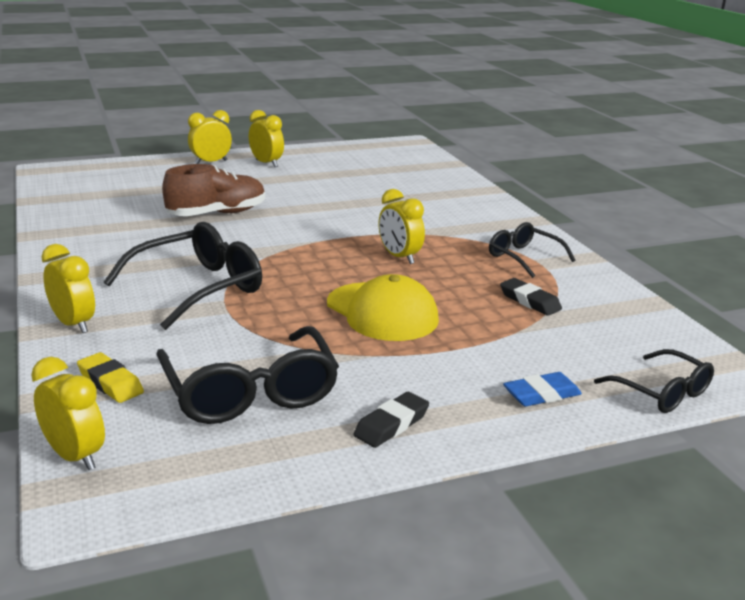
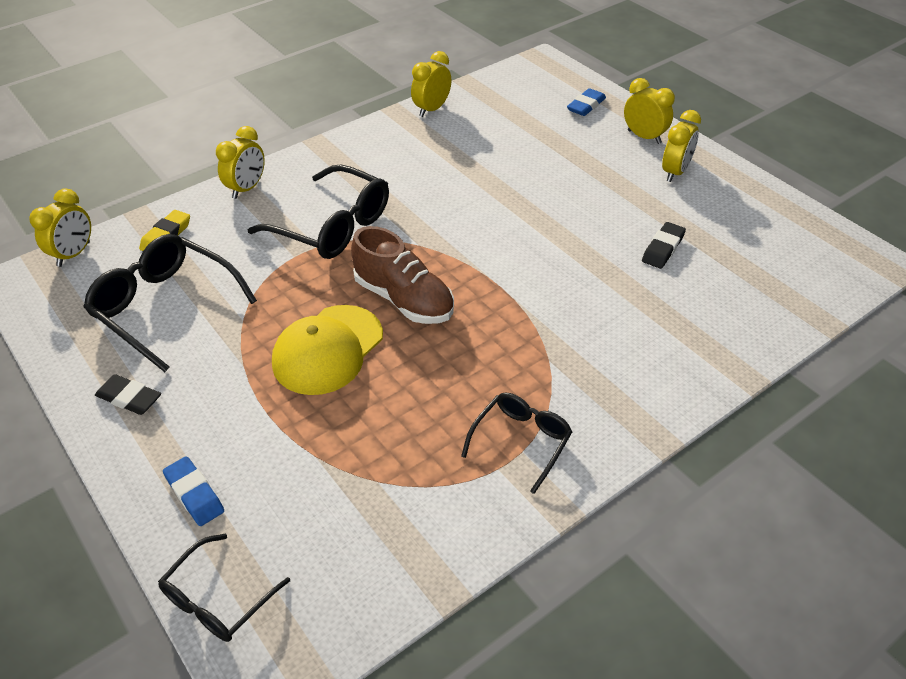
camera: 75 degrees right, 20 degrees up
black glasses [156,326,339,424] -> black glasses turned 75 degrees clockwise [84,234,257,372]
brown shoe [162,164,265,216] -> brown shoe moved to [351,226,454,324]
yellow clock [378,189,425,264] -> yellow clock moved to [411,51,451,117]
black eraser [500,278,562,316] -> black eraser moved to [642,222,686,269]
none -> blue eraser [567,88,606,116]

